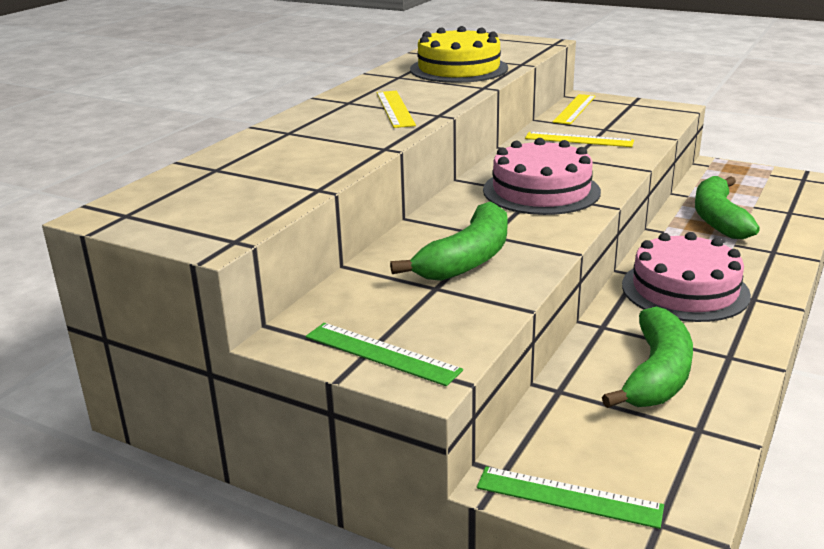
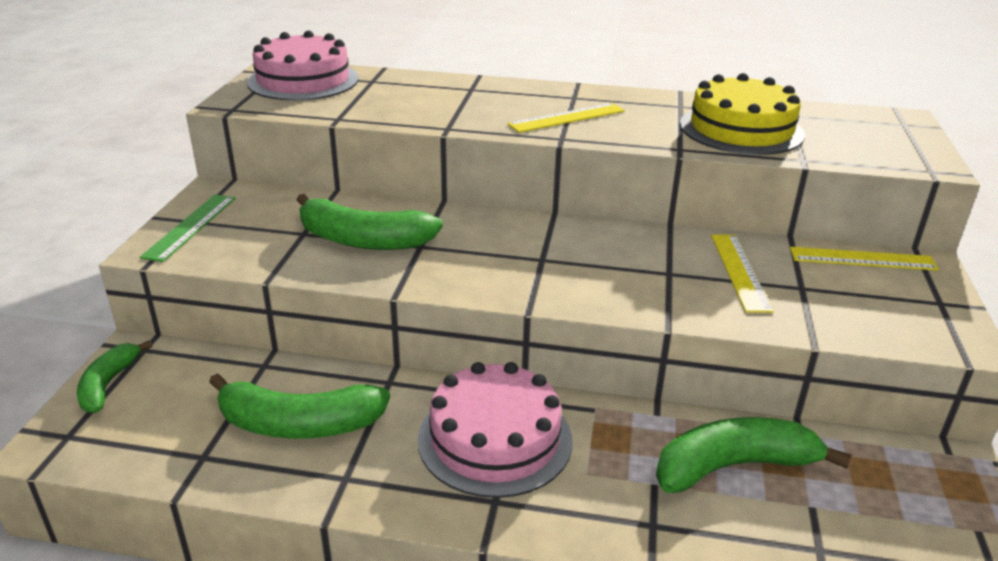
camera: 70 degrees right, 5 degrees up
green ruler [477,466,664,529] -> green banana [77,340,152,413]
pink cake [483,138,601,215] -> pink cake moved to [247,31,358,101]

